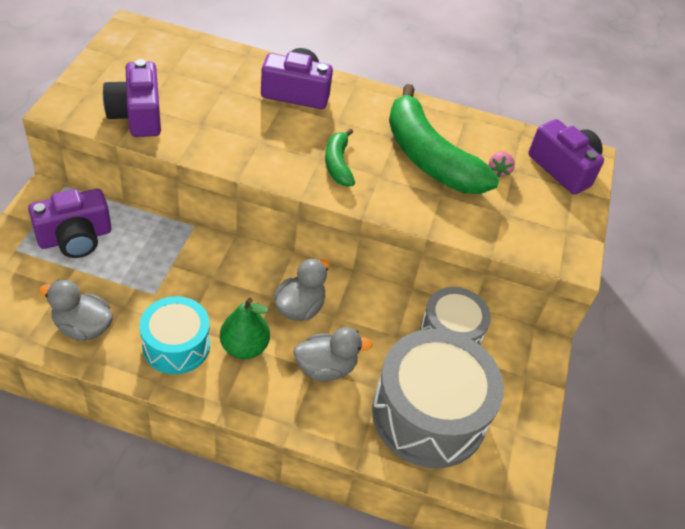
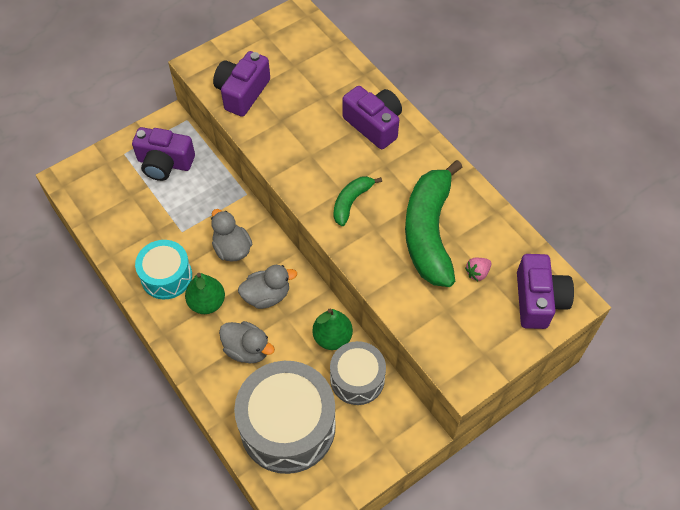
camera: 45 degrees right, 10 degrees up
grey duck [39,280,113,341] -> grey duck moved to [211,209,252,262]
none -> green pear [312,309,353,350]

